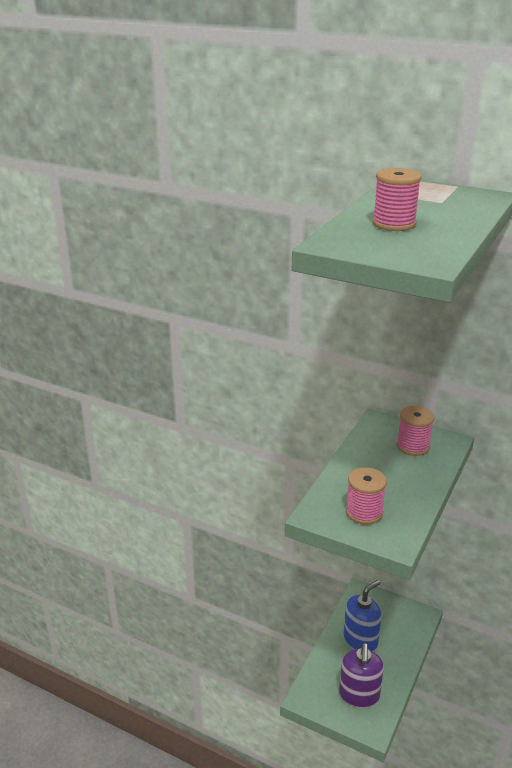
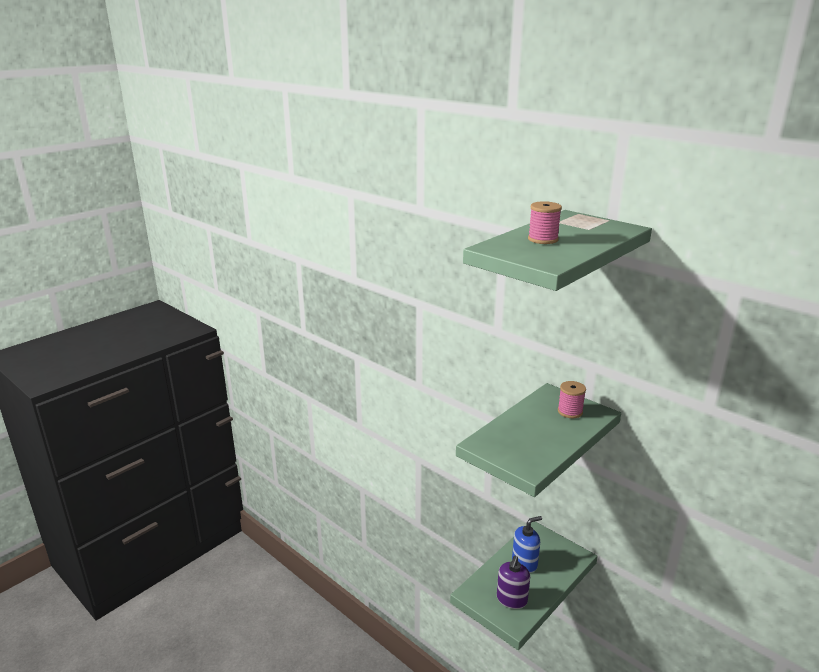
camera: 15 degrees right, 5 degrees down
pink spool [346,467,387,525] -> none

